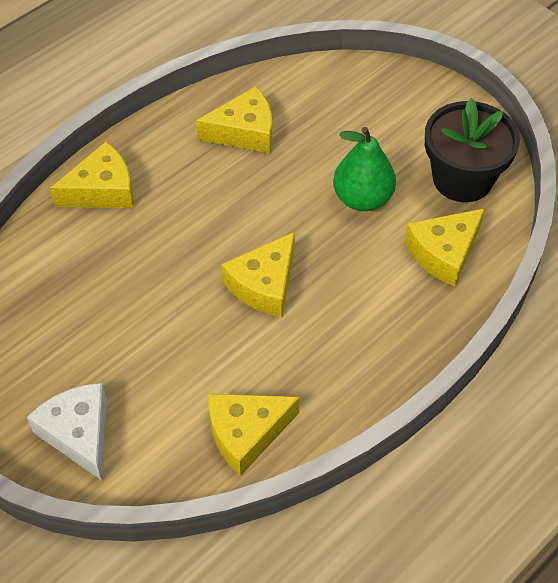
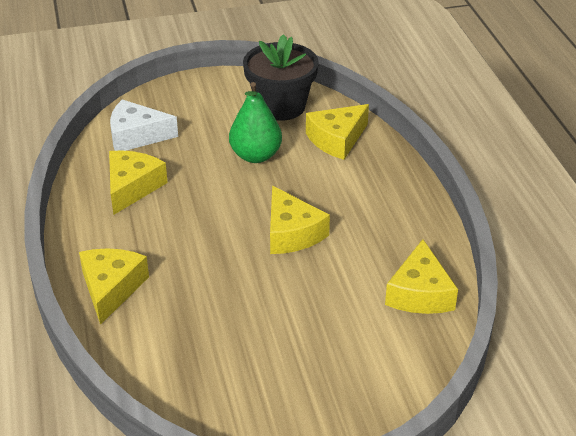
camera: 60 degrees left, 15 degrees down
white cheese [27,383,107,481] -> white cheese moved to [110,99,178,151]
yellow cheese [405,208,485,286] -> yellow cheese turned 60 degrees clockwise [306,104,369,160]

